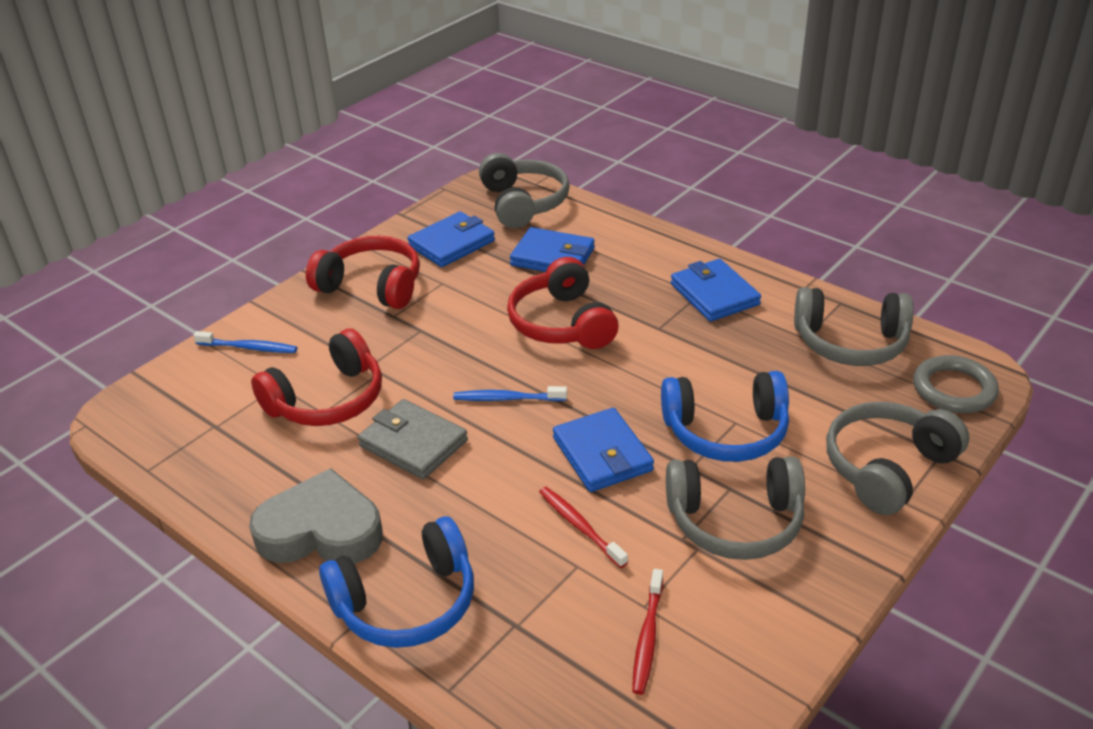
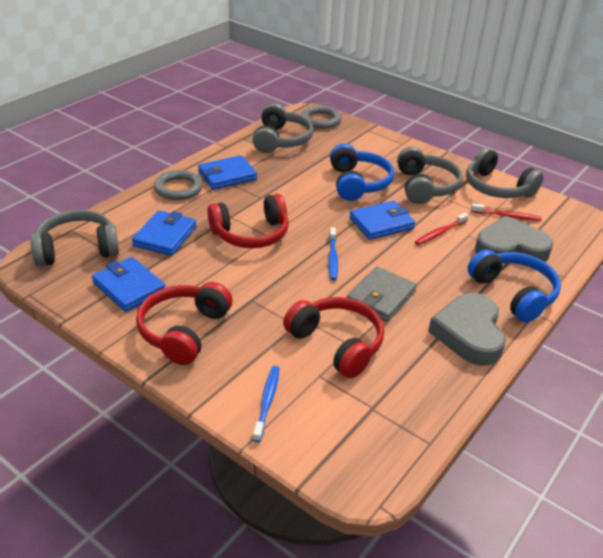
camera: 95 degrees left, 0 degrees up
grey headphones [826,402,969,515] -> grey headphones moved to [466,148,543,198]
none -> grey ring [154,170,203,200]
none -> grey heart [475,216,553,264]

